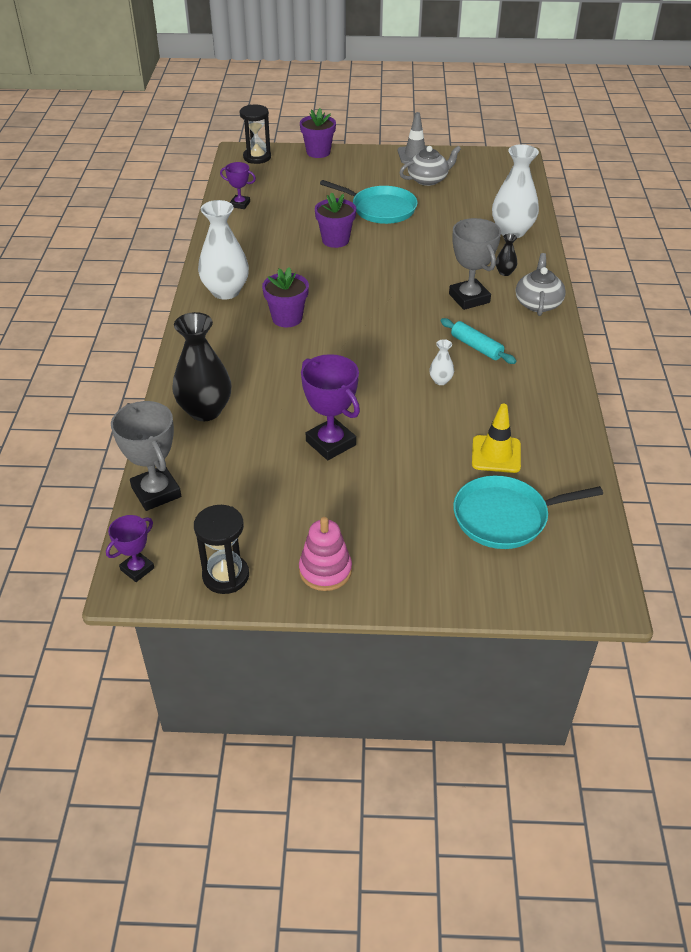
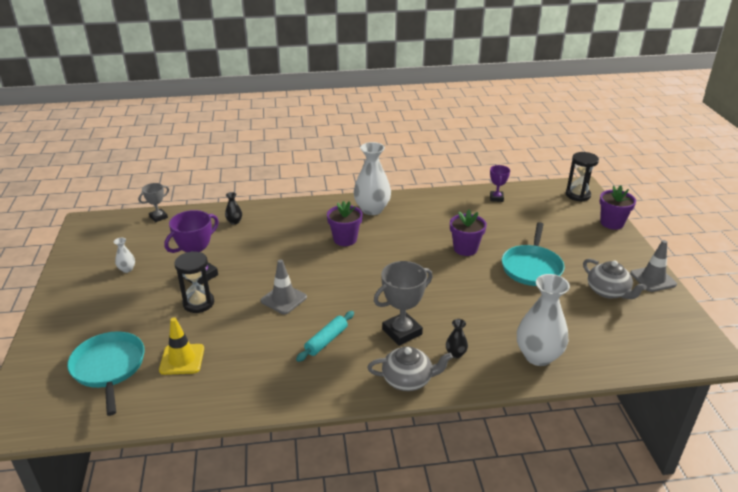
camera: 80 degrees right, 10 degrees down
purple trophy [106,515,154,582] -> none
grey trophy [111,401,181,511] -> grey trophy [138,183,169,222], size x0.59
black vase [172,312,232,421] -> black vase [225,192,242,225], size x0.45
black hourglass [194,505,249,594] -> black hourglass moved to [174,251,214,313]
pink stacking toy [299,517,352,591] -> none
white vase [429,339,454,385] -> white vase moved to [114,238,135,273]
none -> grey traffic cone [261,259,307,314]

